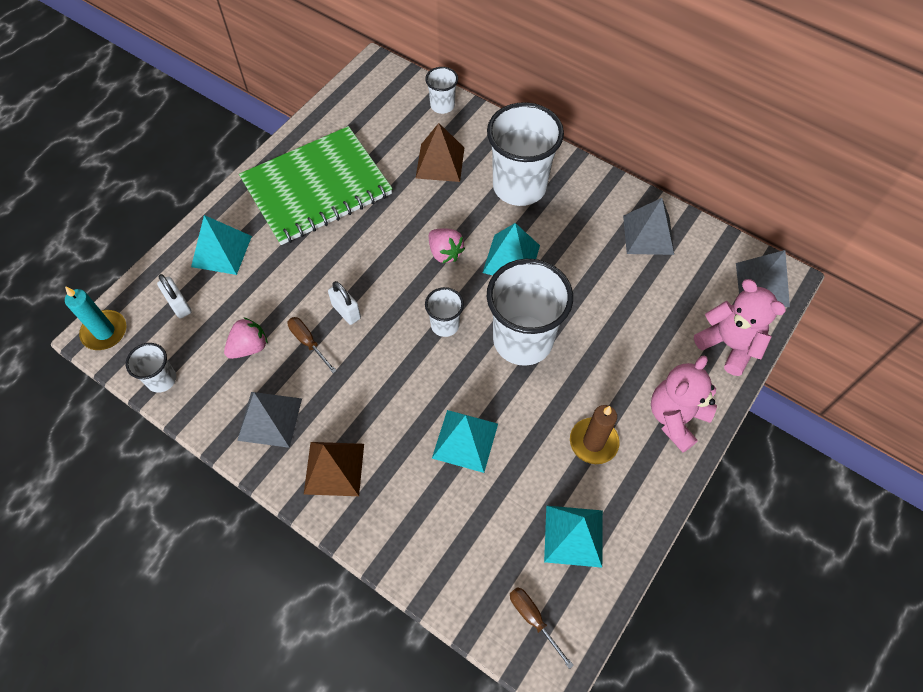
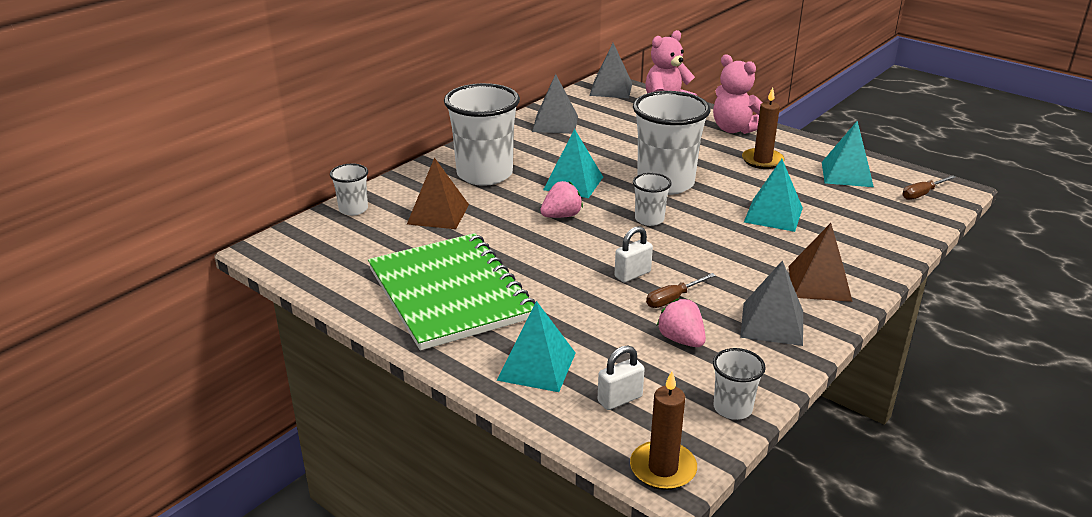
camera: 85 degrees left, 30 degrees down
turquoise candle [65,286,126,350] -> brown candle [630,371,697,490]

